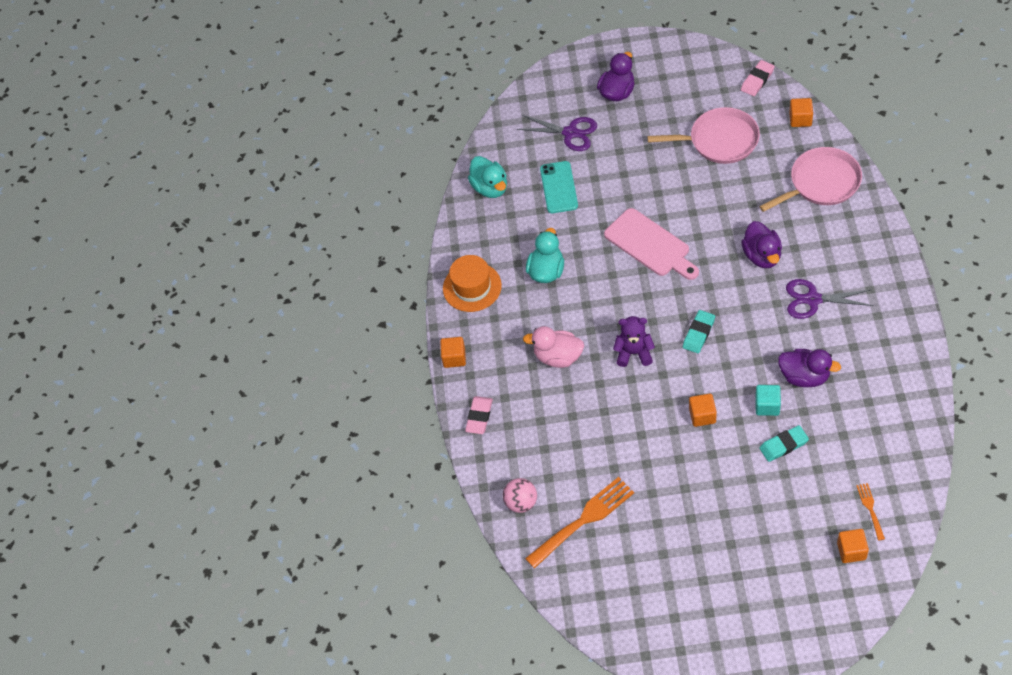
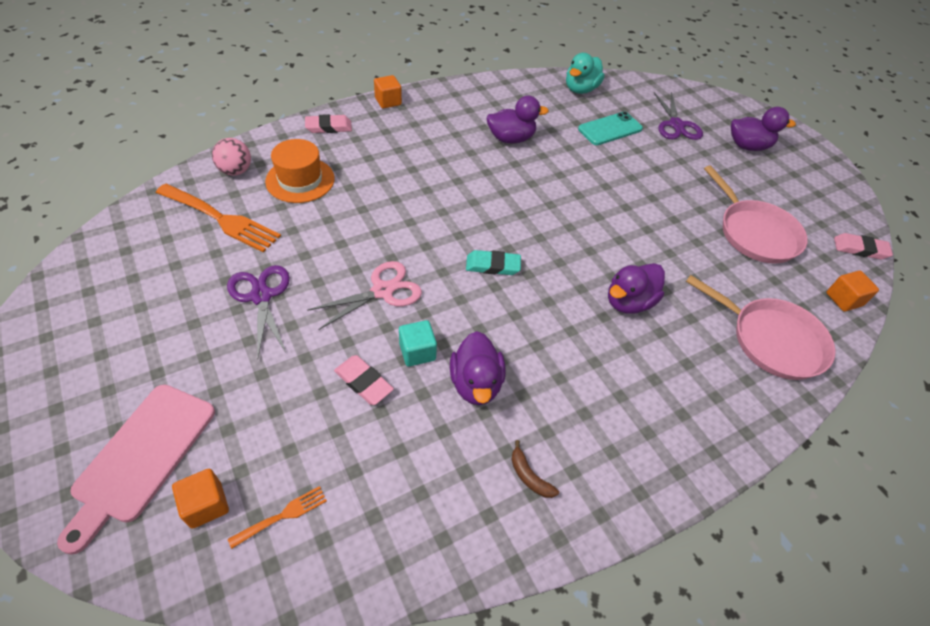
camera: 55 degrees right, 5 degrees down
orange hat [443,255,502,312] -> orange hat moved to [265,139,335,203]
pink duck [523,326,584,368] -> none
turquoise duck [526,228,564,283] -> purple duck [487,96,549,143]
pink cutting board [604,208,699,280] -> pink cutting board moved to [57,385,215,555]
purple teddy bear [613,316,655,367] -> none
orange cube [689,394,717,427] -> pink scissors [307,261,422,330]
turquoise eraser [759,425,809,462] -> pink eraser [334,355,394,405]
purple scissors [786,279,874,319] -> purple scissors moved to [227,265,290,359]
none -> brown banana [512,440,559,498]

